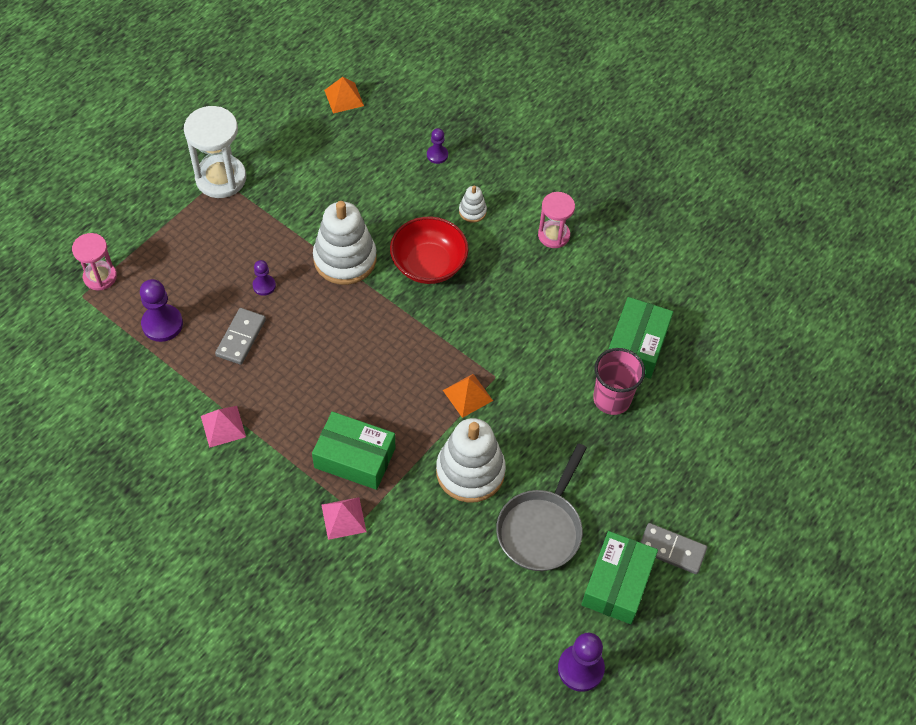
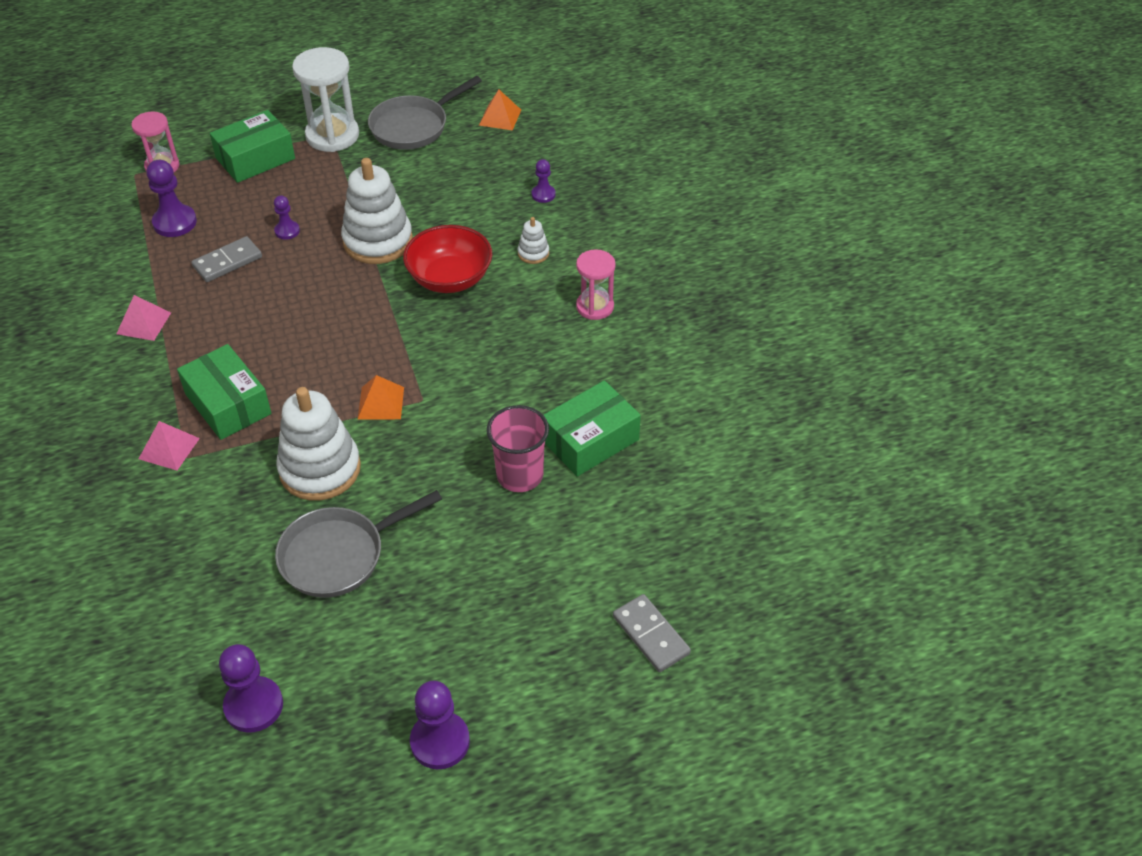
camera: 35 degrees right, 10 degrees down
green box [582,531,658,624] -> green box moved to [210,110,295,183]
grey domino [640,523,707,574] -> grey domino moved to [613,594,691,672]
none -> grey pan [368,76,482,150]
none -> purple pawn [410,681,470,769]

